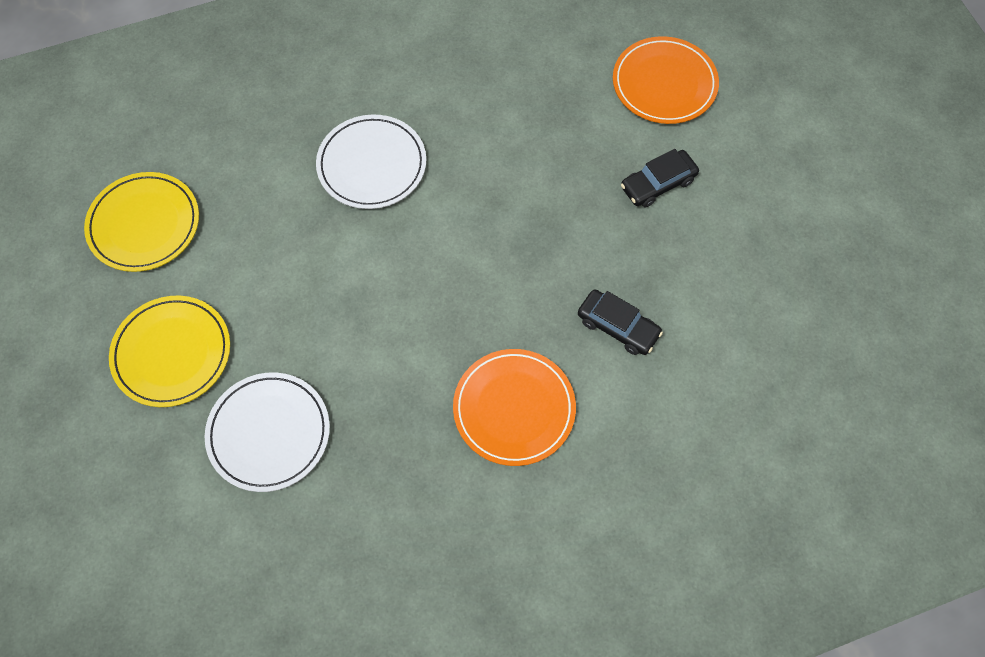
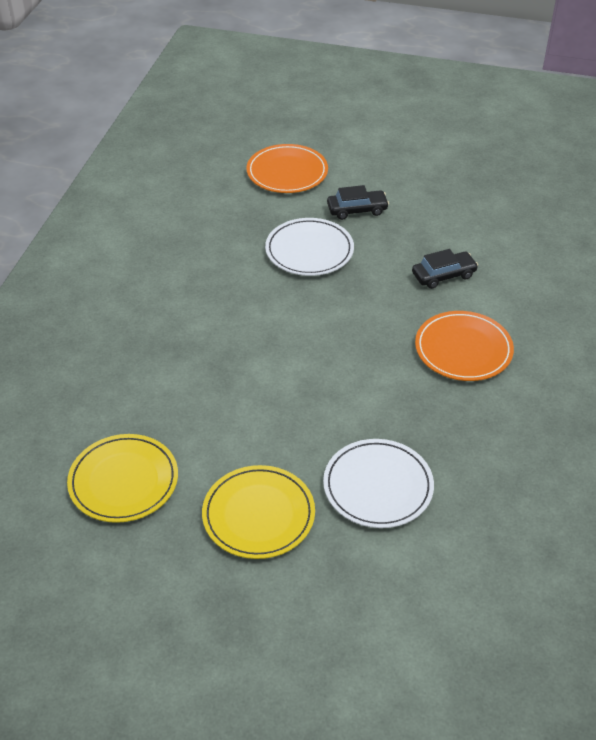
camera: 55 degrees left, 20 degrees down
white plate [316,115,426,209] -> white plate moved to [265,218,354,276]
black car [621,149,699,207] -> black car turned 105 degrees counterclockwise [327,185,389,220]

